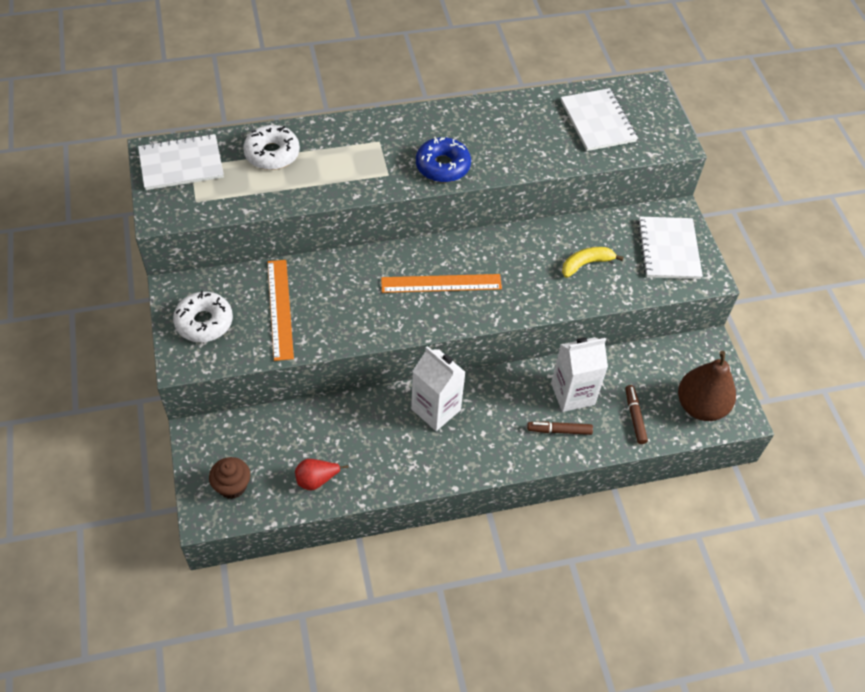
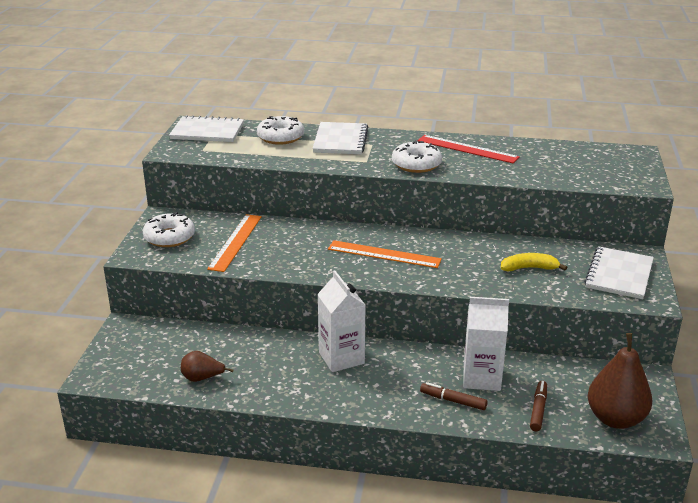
camera: 25 degrees right, 25 degrees down
brown cupcake [209,457,250,499] -> none
red pear [295,459,349,490] -> brown pear [181,351,234,382]
blue donut [416,137,471,182] -> white donut [392,140,442,173]
white notebook [561,88,638,151] -> white notebook moved to [313,122,368,154]
none -> red ruler [417,135,520,163]

